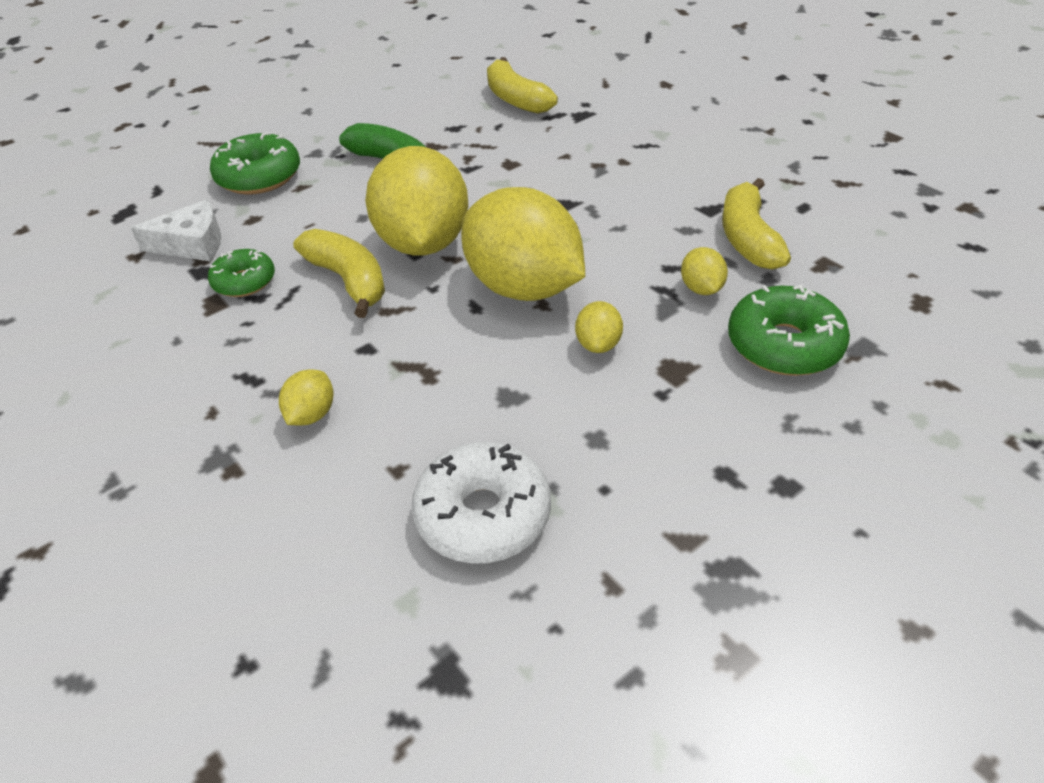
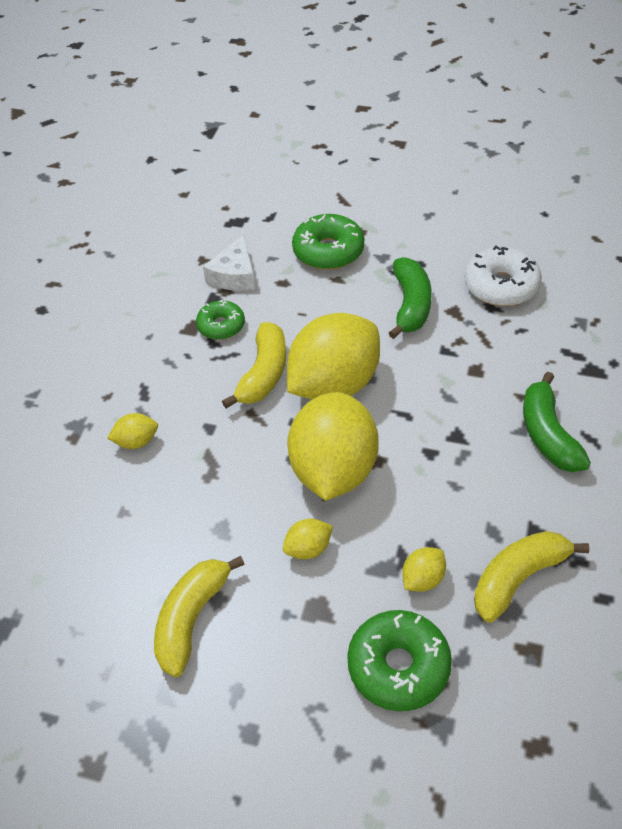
camera: 55 degrees right, 5 degrees up
white cheese [131,200,221,261] -> white cheese turned 60 degrees clockwise [203,235,255,291]
white donut [412,442,551,564] -> white donut moved to [464,245,542,306]
yellow banana [487,57,558,114] -> yellow banana moved to [154,556,245,677]
none -> green banana [523,372,591,472]

